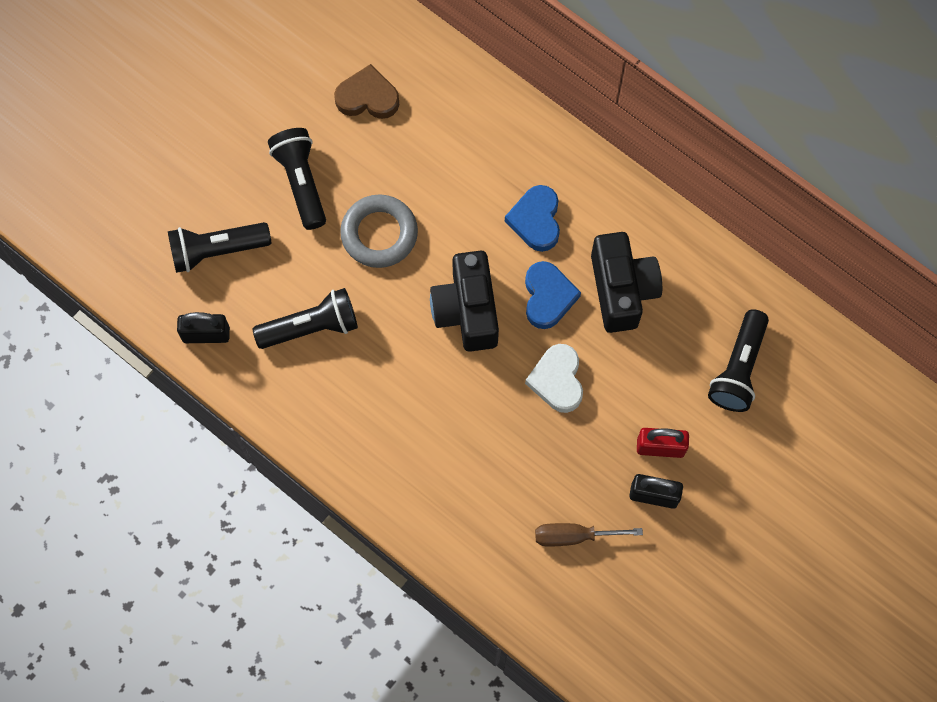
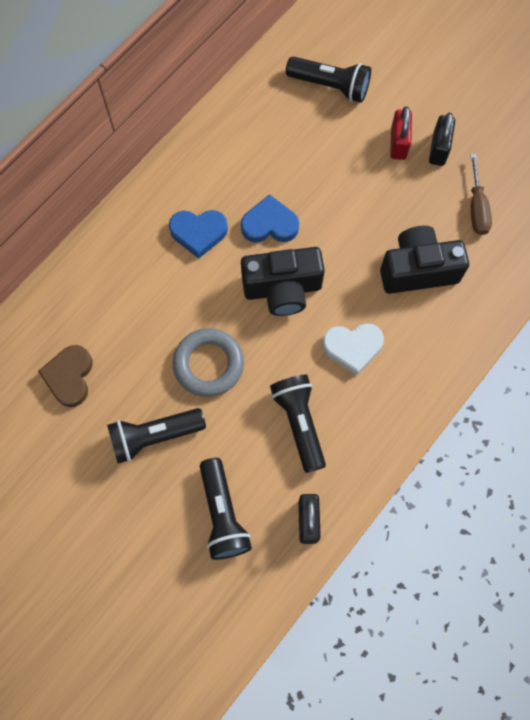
camera: 90 degrees left, 0 degrees up
white heart [525,344,583,413] -> white heart moved to [322,323,384,376]
black camera [591,232,662,333] -> black camera moved to [380,226,469,294]

